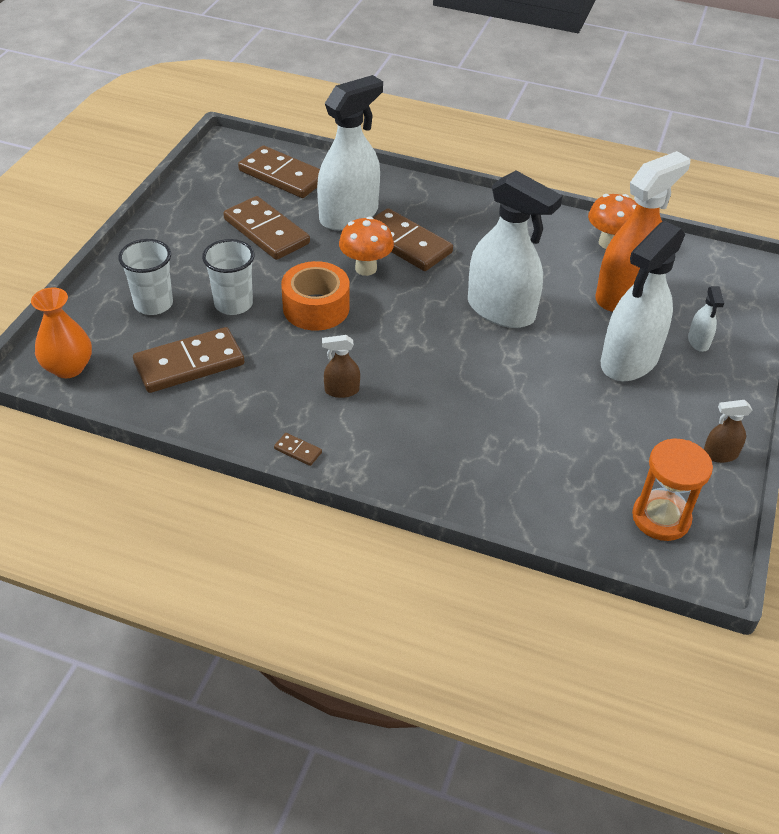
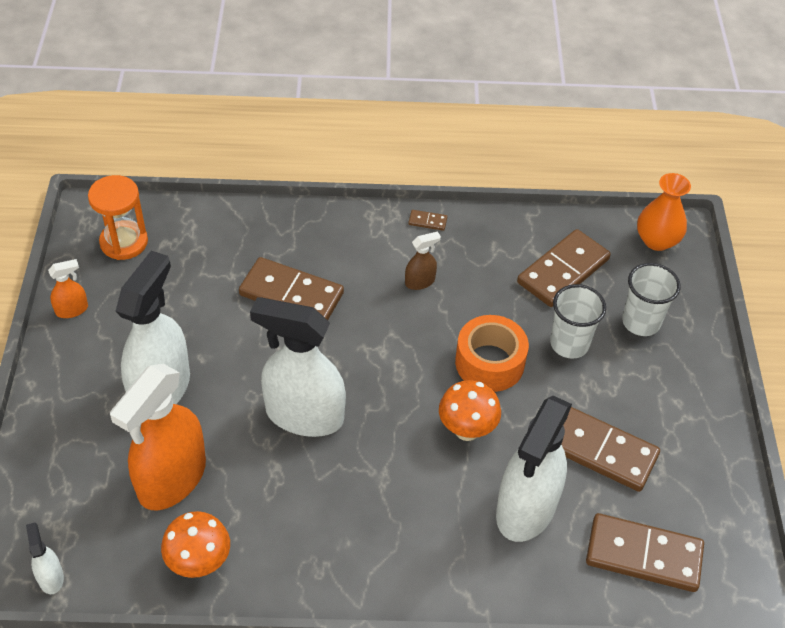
camera: 160 degrees right, 5 degrees up
brown domino [373,208,453,271] -> brown domino moved to [239,257,344,320]
white spray bottle [688,286,724,352] -> white spray bottle moved to [26,522,64,594]
brown spray bottle [704,400,753,463] -> orange spray bottle [48,259,88,318]

